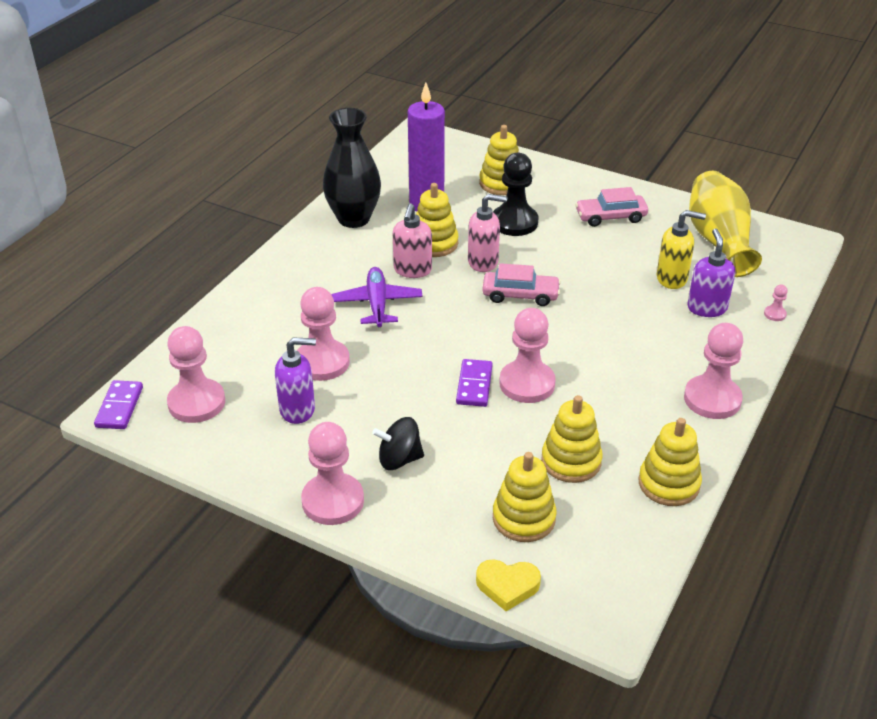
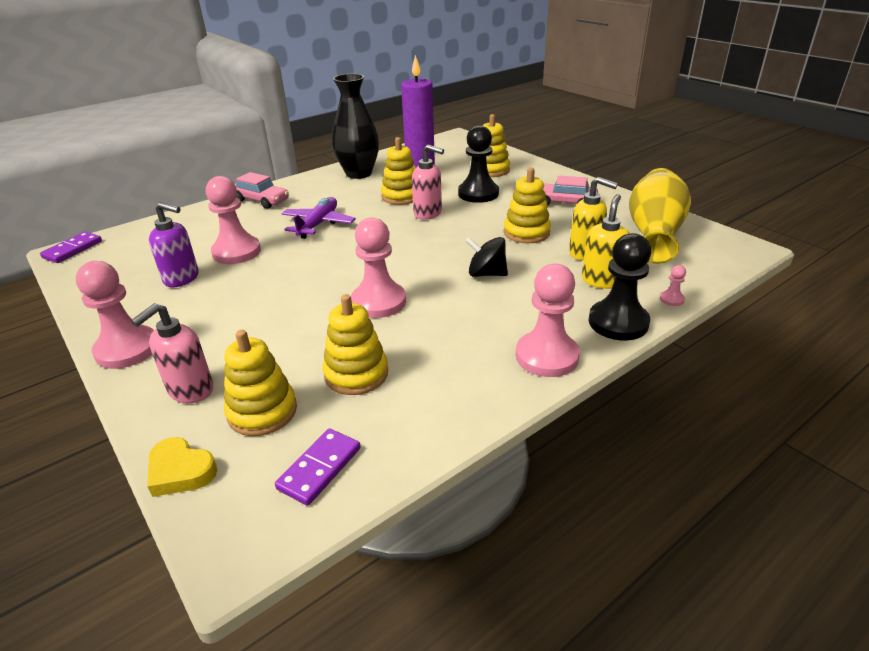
camera: 25 degrees right, 5 degrees down
pink pawn [167,326,225,423] -> none
black spinning top [372,417,424,470] -> black spinning top moved to [465,237,508,277]
pink soap dispenser [393,204,432,278] -> pink soap dispenser moved to [131,303,213,403]
purple domino [456,359,493,407] -> purple domino moved to [275,428,360,506]
pink car [482,263,561,306] -> pink car moved to [235,172,289,209]
yellow stacking toy [638,418,702,506] -> yellow stacking toy moved to [504,168,551,243]
purple soap dispenser [687,228,735,317] -> yellow soap dispenser [582,194,630,289]
none -> black pawn [588,233,651,340]

